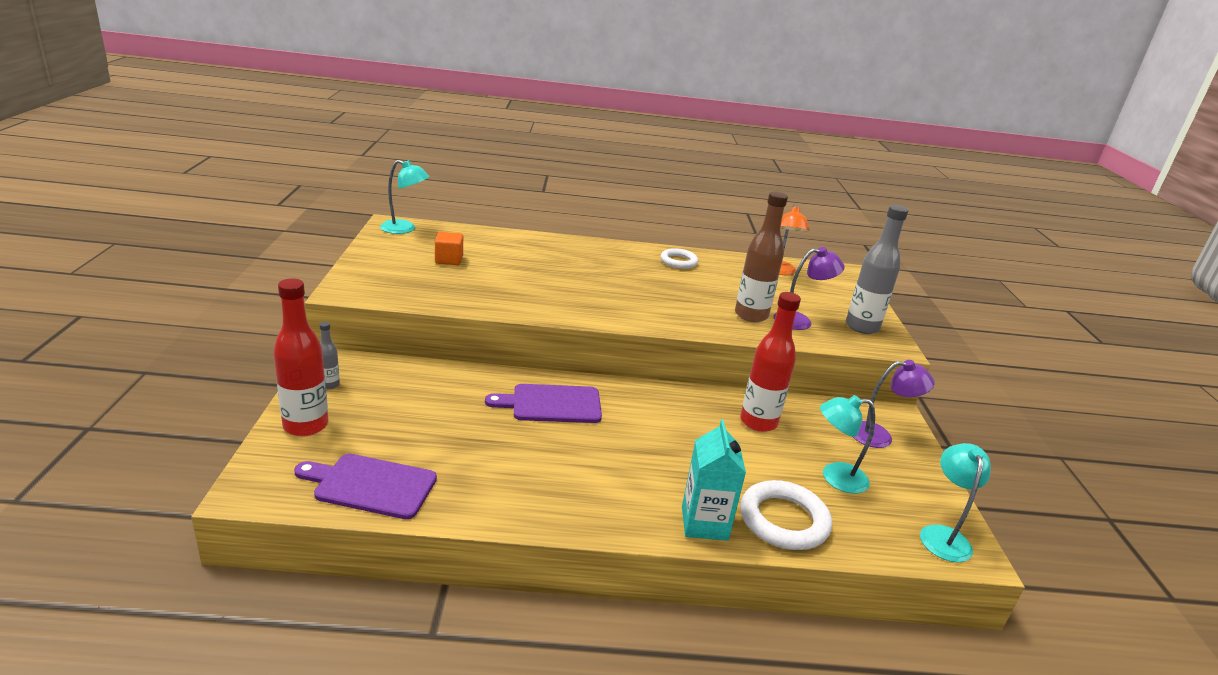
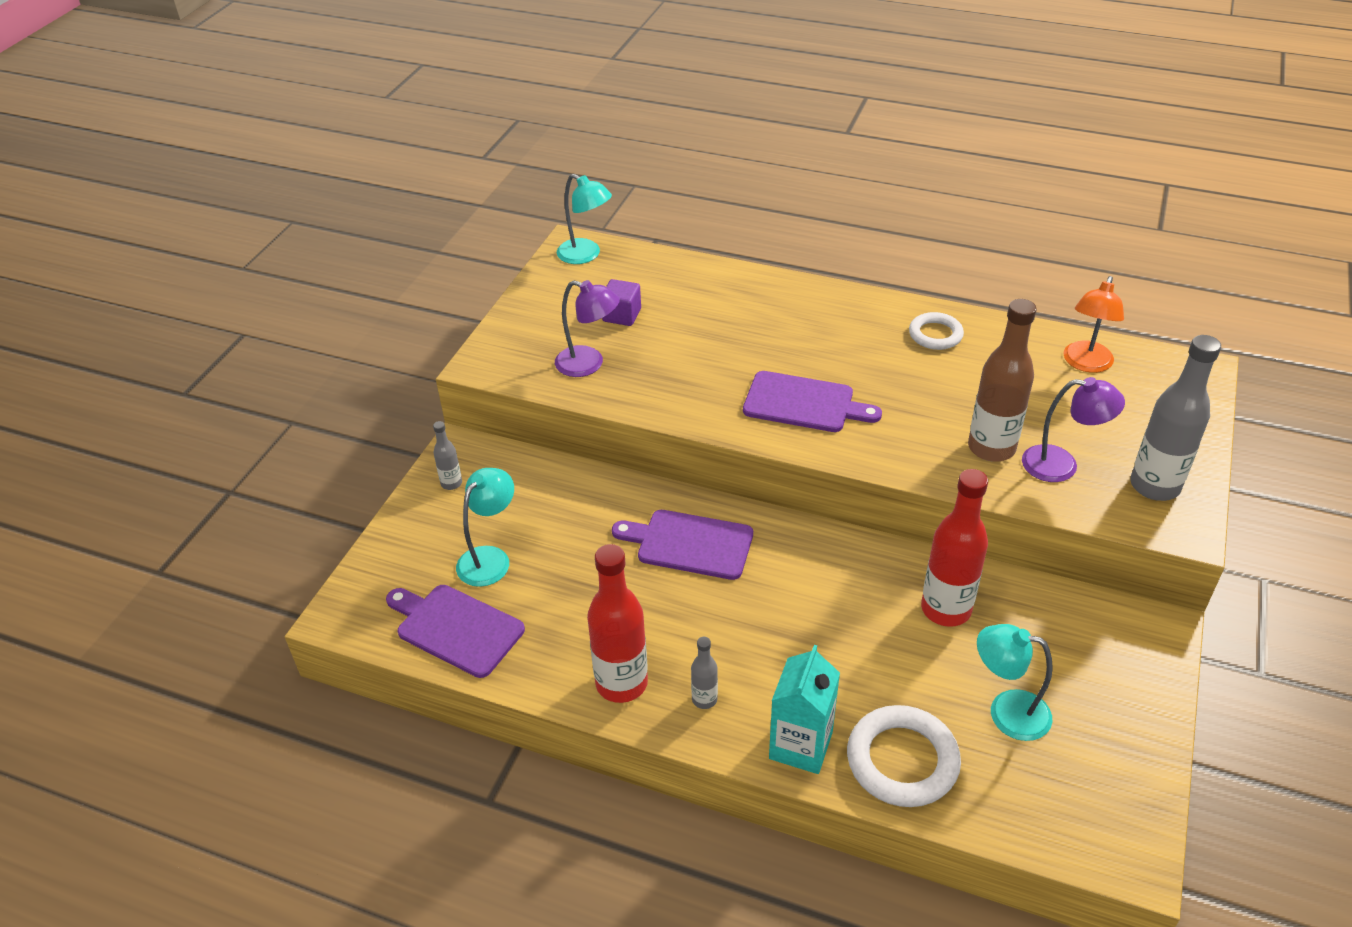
camera: 25 degrees right, 15 degrees up
red bottle [273,278,328,437] -> red bottle moved to [587,544,648,703]
orange cube [435,232,463,265] -> purple cube [602,279,641,326]
purple lamp [853,360,935,448] -> purple lamp moved to [555,280,620,377]
turquoise lamp [920,443,991,562] -> turquoise lamp moved to [456,468,514,587]
none -> grey bottle [691,637,718,709]
none -> purple cutting board [743,371,882,432]

